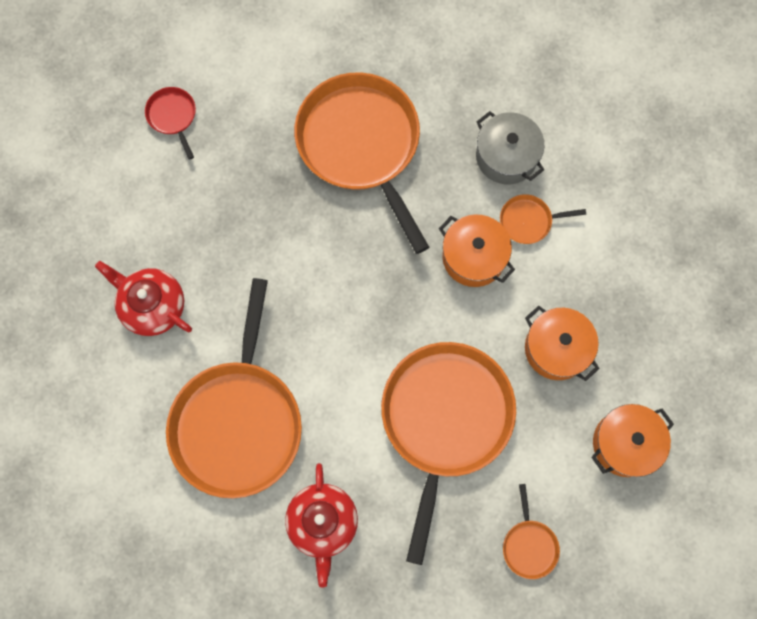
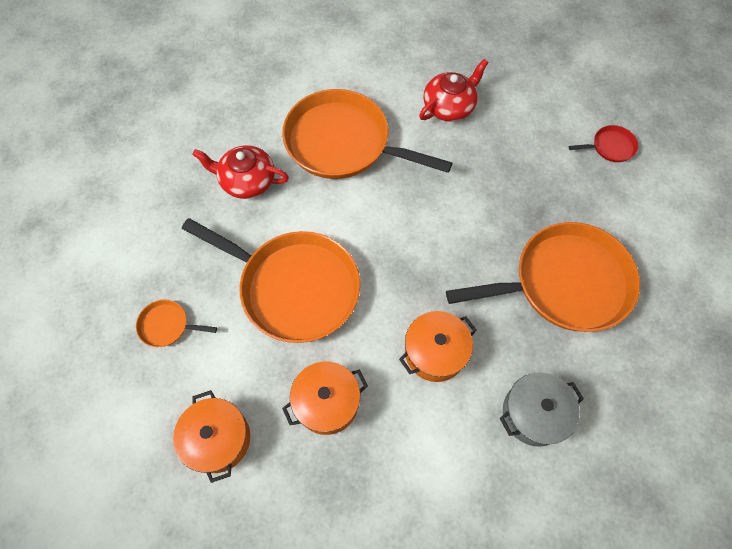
camera: 105 degrees right, 10 degrees down
orange pan [500,194,586,244] -> none

